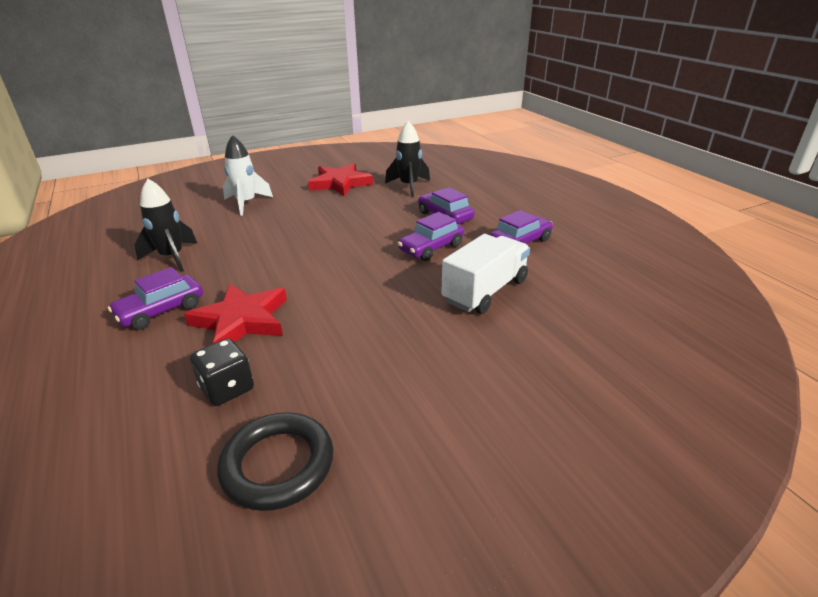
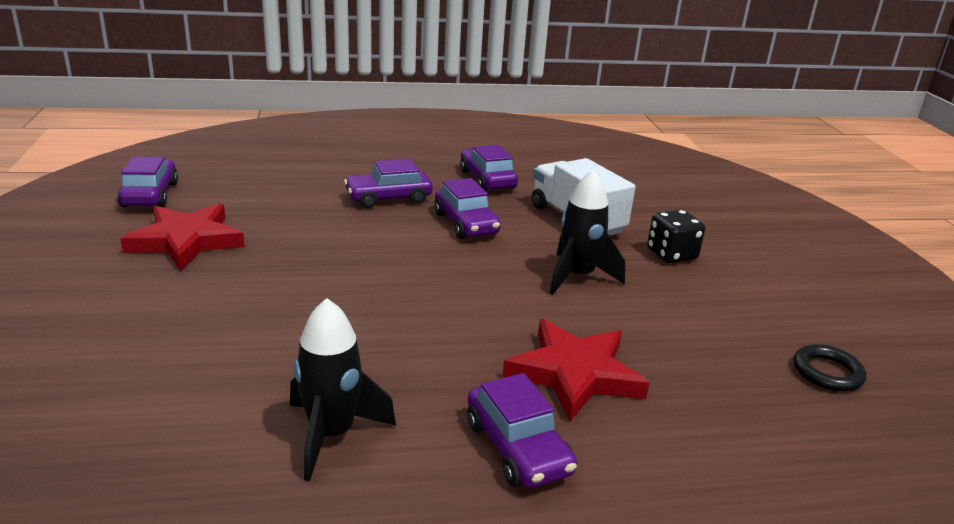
camera: 75 degrees left, 5 degrees down
black dice [190,338,254,406] -> black dice moved to [647,210,705,263]
black ring [217,412,333,511] -> black ring [794,344,866,392], size x0.62
white rocket [223,135,273,215] -> none
black rocket [385,121,430,197] -> black rocket moved to [549,170,625,295]
none -> purple car [117,157,178,207]

